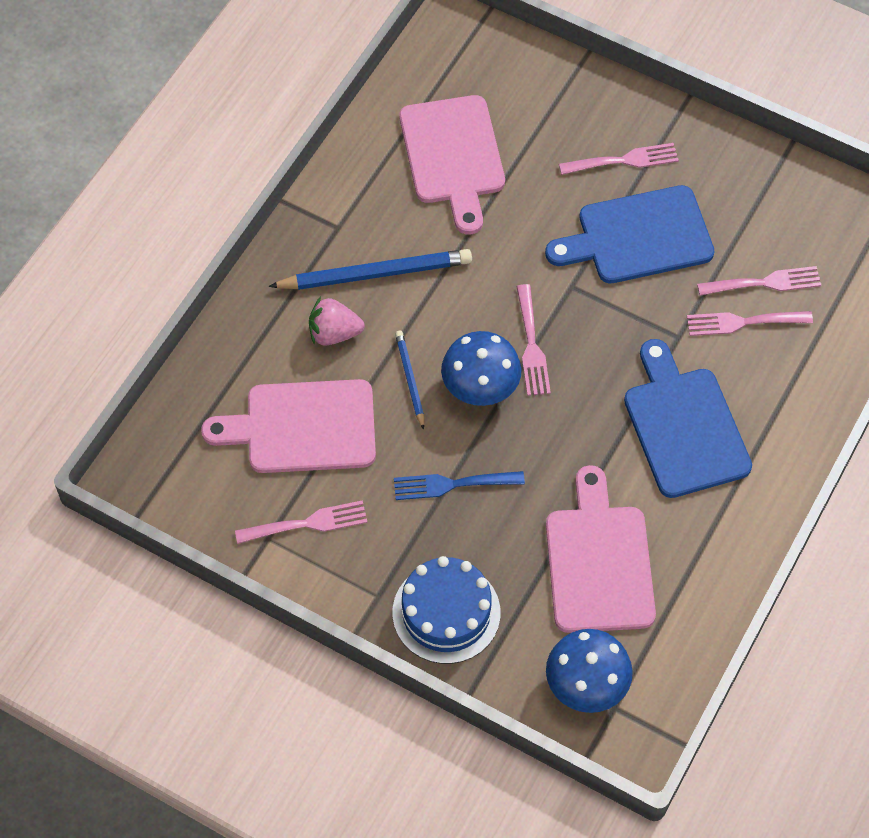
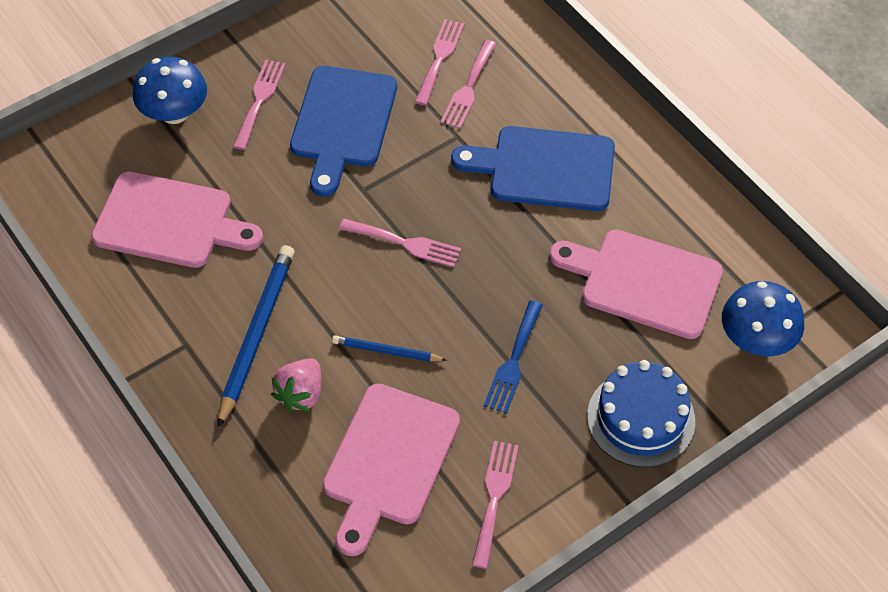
camera: 65 degrees left, 5 degrees down
blue mushroom [441,331,521,406] -> blue mushroom moved to [133,57,207,124]

